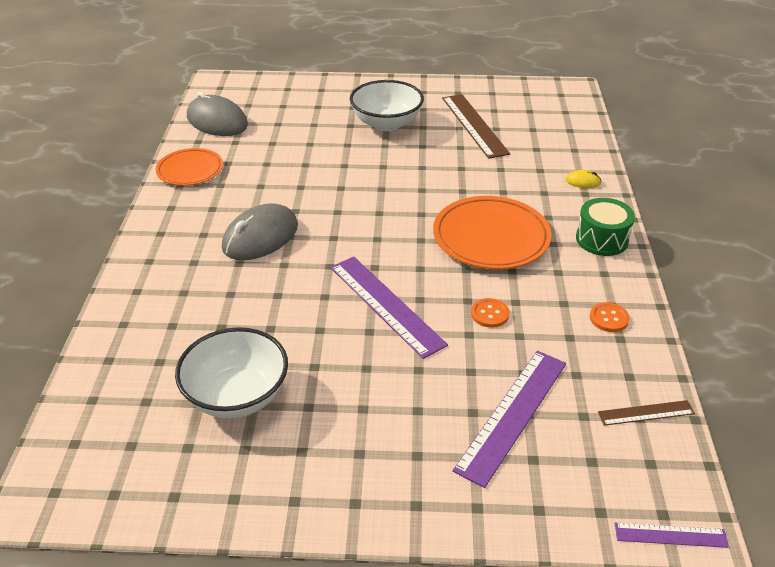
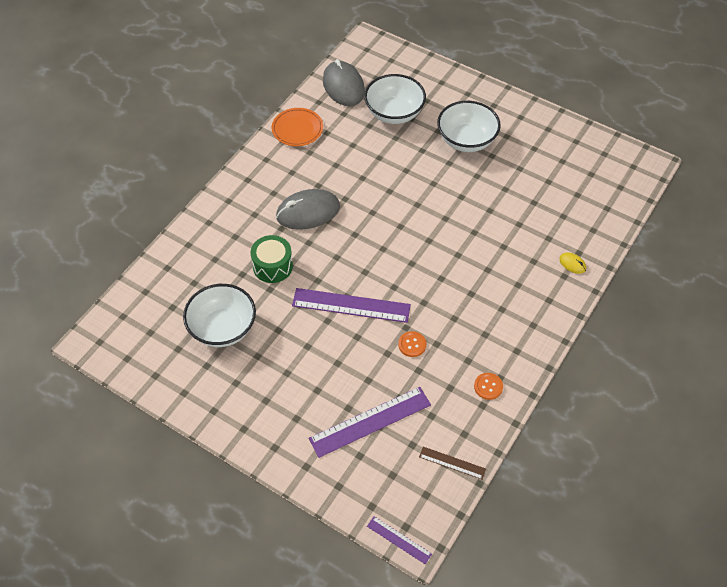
camera: 30 degrees right, 15 degrees up
purple ruler [331,257,448,359] -> purple ruler turned 75 degrees counterclockwise [292,288,411,323]
orange plate [433,196,551,269] -> none
brown ruler [442,94,510,159] -> none
green drum [576,198,635,256] -> green drum moved to [251,235,293,283]
none -> white bowl [364,74,426,124]

